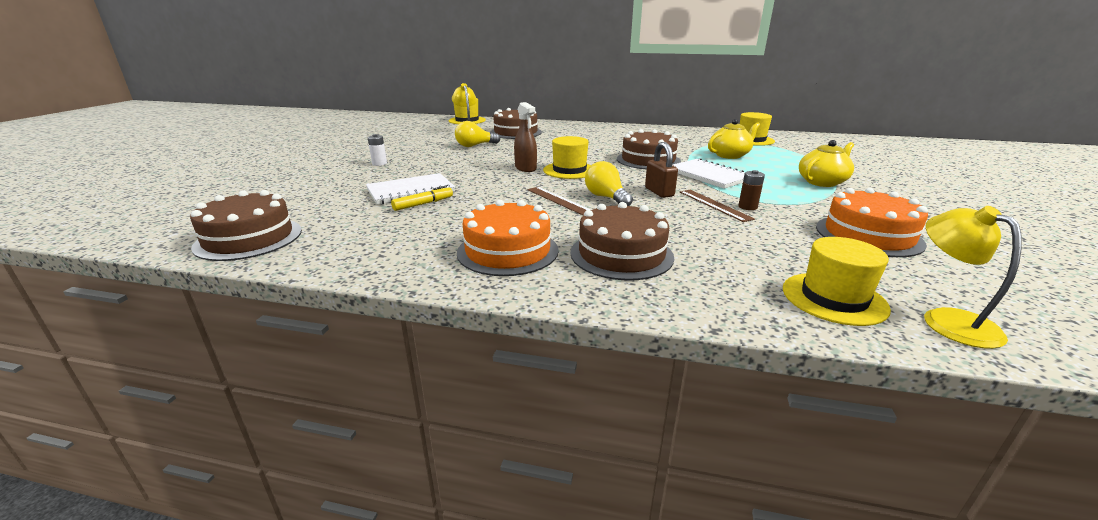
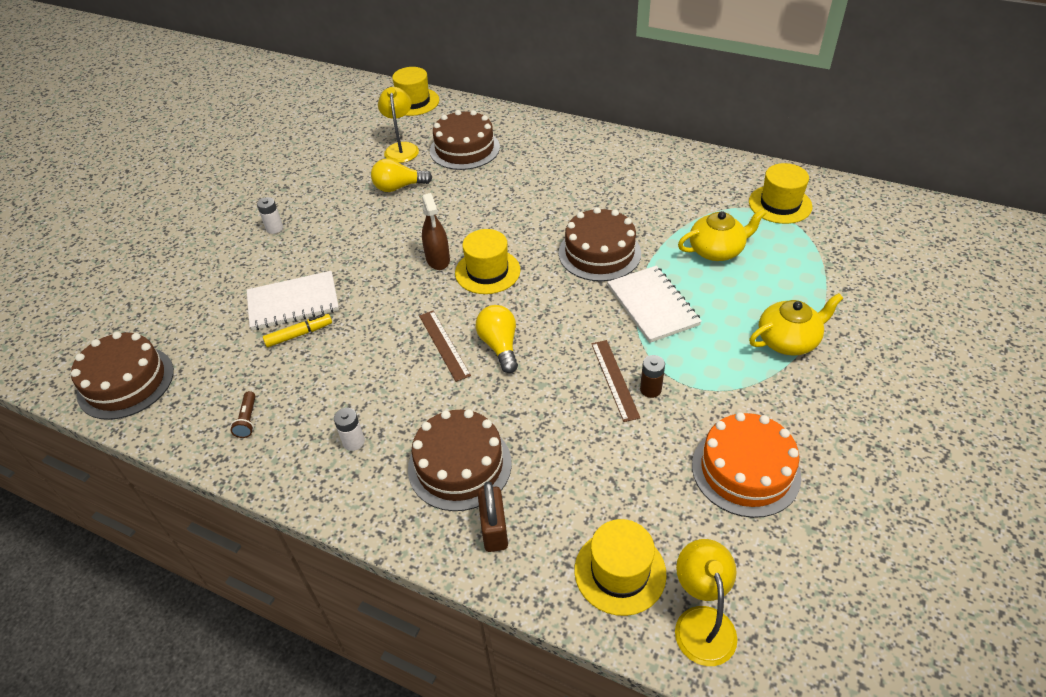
camera: 15 degrees right, 20 degrees up
orange cake [457,200,559,276] -> white battery [334,408,365,451]
brown padlock [645,142,678,198] -> brown padlock moved to [478,481,508,552]
none -> brown flashlight [231,391,256,438]

